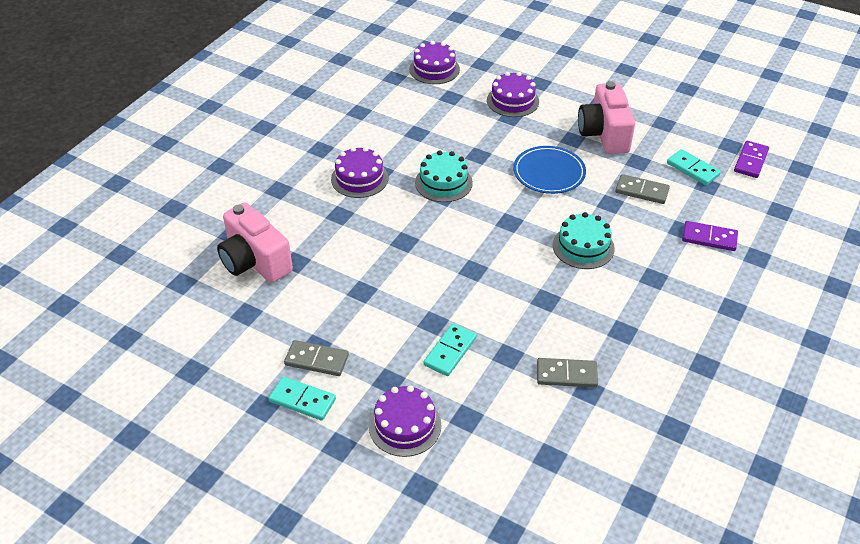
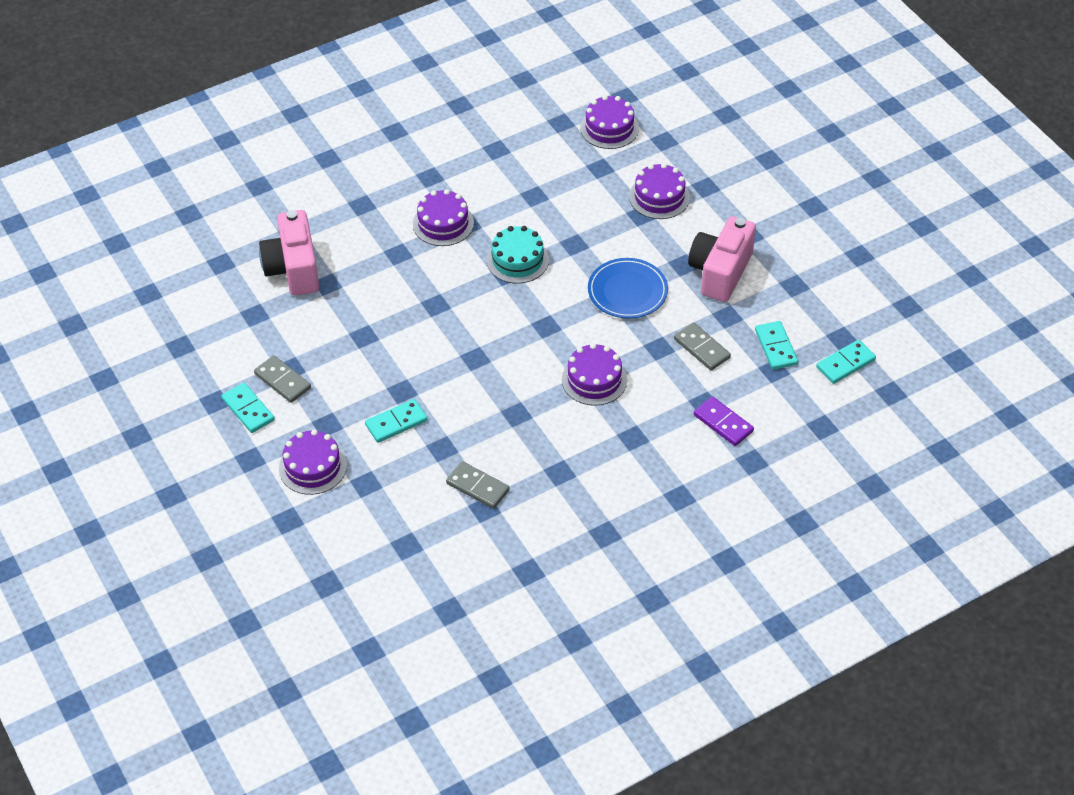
camera: 30 degrees right, 5 degrees up
turquoise cake [553,212,615,269] -> purple cake [562,343,627,406]
purple domino [734,141,769,178] -> turquoise domino [816,340,876,384]

